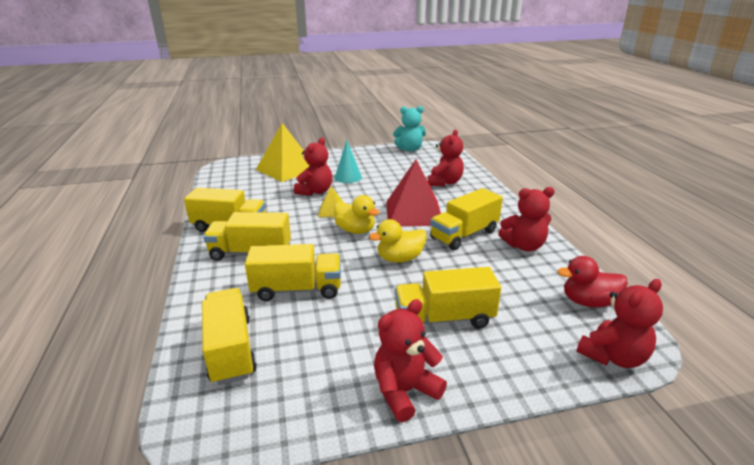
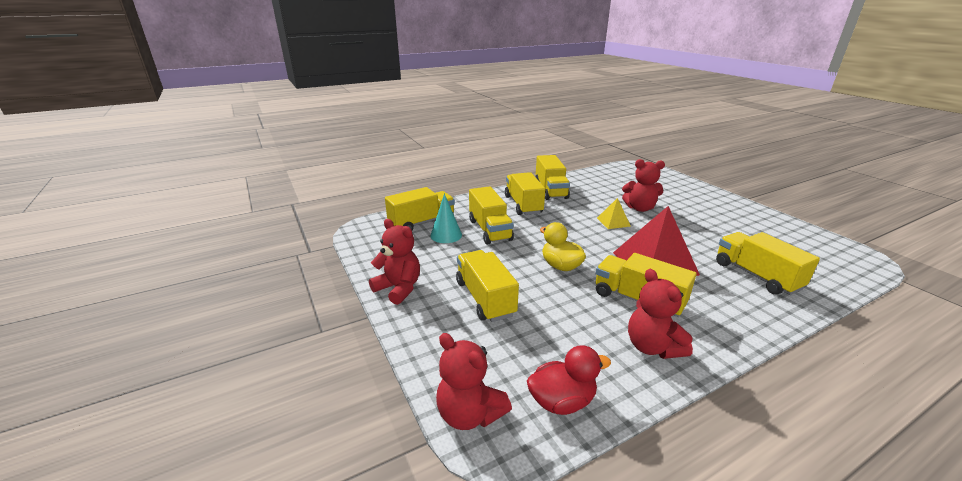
camera: 75 degrees right, 0 degrees up
yellow pyramid [256,123,310,182] -> none
yellow duck [334,195,380,234] -> none
turquoise cone [335,140,362,183] -> turquoise cone moved to [430,193,462,243]
turquoise teddy bear [393,106,426,152] -> none
red teddy bear [428,130,464,186] -> yellow truck [716,232,820,295]
red duck [558,256,628,307] -> red duck turned 90 degrees clockwise [527,345,611,415]

